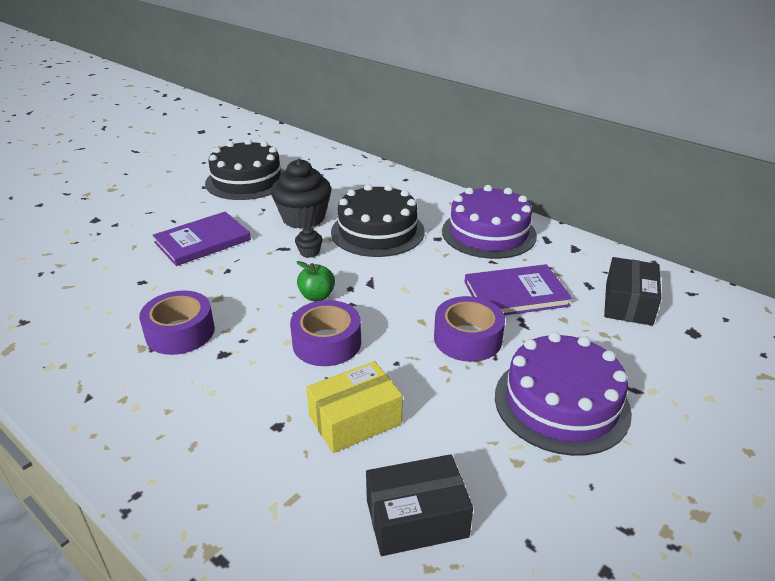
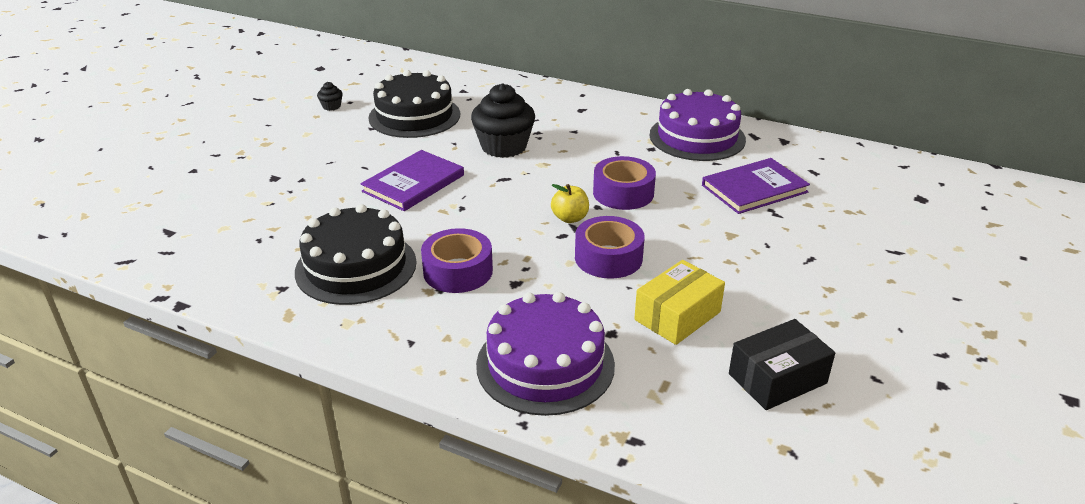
camera: 15 degrees left, 0 degrees up
black cupcake [295,227,323,258] -> black cupcake moved to [317,82,343,111]
green apple [296,261,335,301] -> yellow apple [551,184,589,223]
black cake [331,184,425,257] -> black cake moved to [295,204,417,305]
purple tape [434,296,505,362] -> purple tape moved to [593,156,656,210]
purple cake [495,332,632,456] -> purple cake moved to [476,292,615,416]
black box [604,257,661,326] -> none

